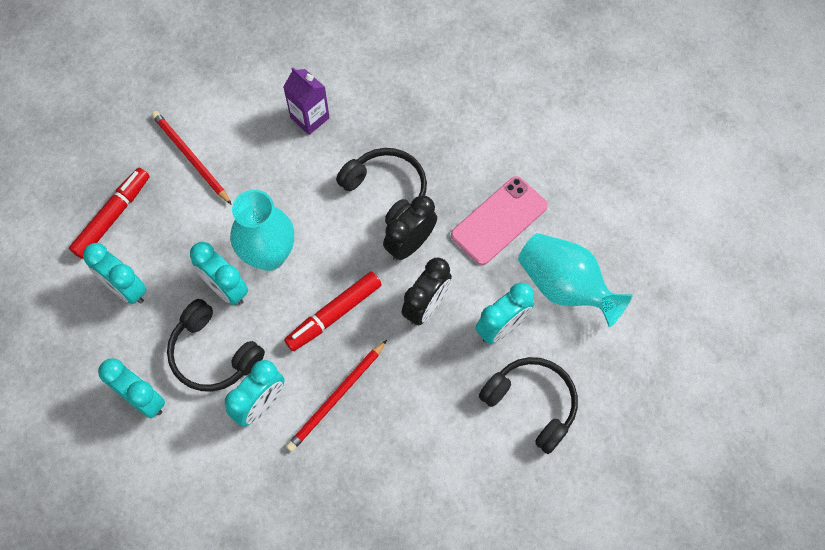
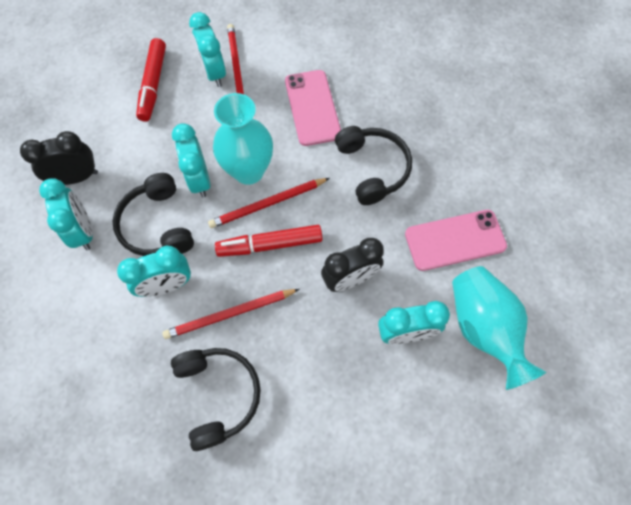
camera: 30 degrees right, 0 degrees up
red marker [69,168,150,259] -> red marker turned 120 degrees clockwise [136,38,166,122]
turquoise clock [83,243,146,304] -> turquoise clock moved to [189,12,226,87]
purple carton [283,67,330,135] -> none
black clock [383,195,437,261] -> black clock moved to [20,131,98,185]
black headphones [479,357,578,454] -> black headphones moved to [171,348,260,451]
none -> red pencil [208,178,329,228]
none -> pink phone [285,70,341,146]

